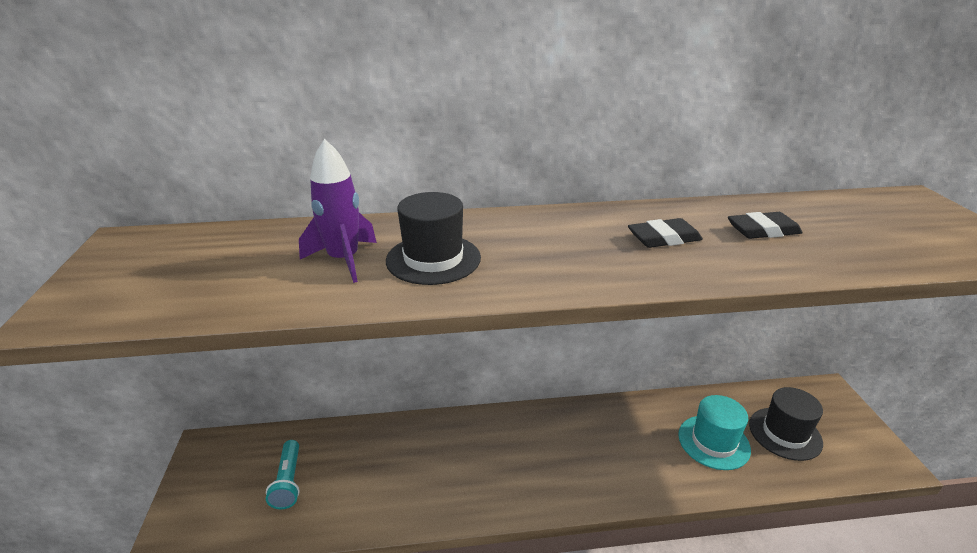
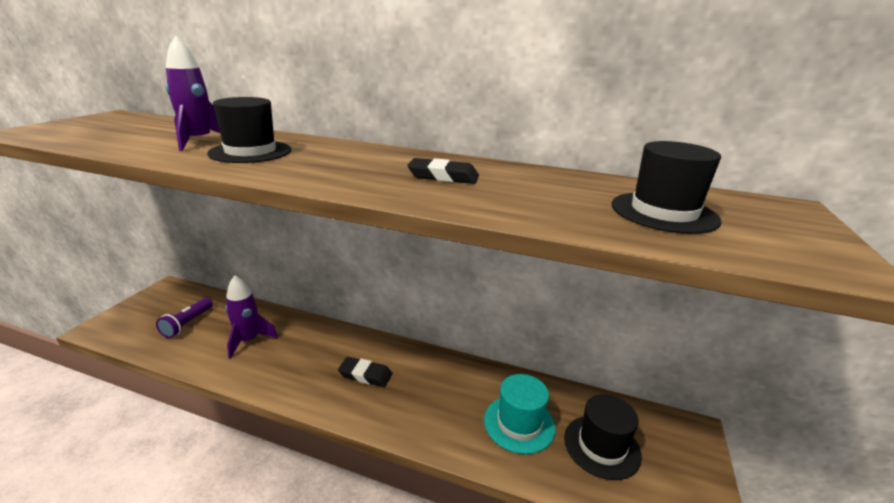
camera: 25 degrees right, 5 degrees down
turquoise flashlight [266,440,300,509] -> purple flashlight [156,298,213,338]
black eraser [728,212,802,239] -> black eraser moved to [338,357,392,387]
none -> purple rocket [226,275,278,359]
none -> black hat [611,141,721,234]

